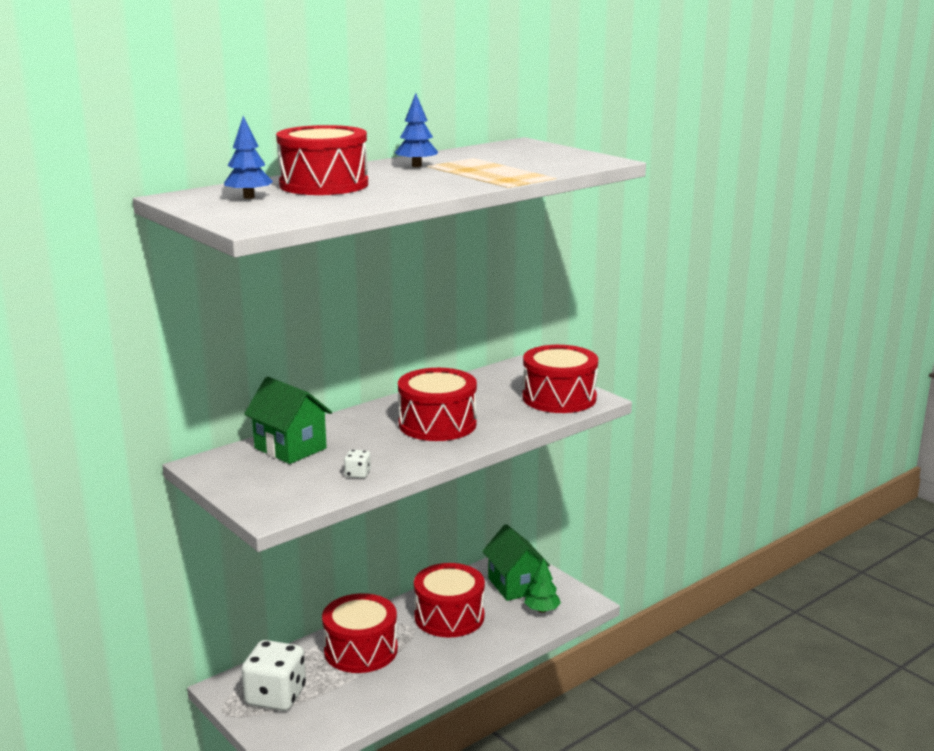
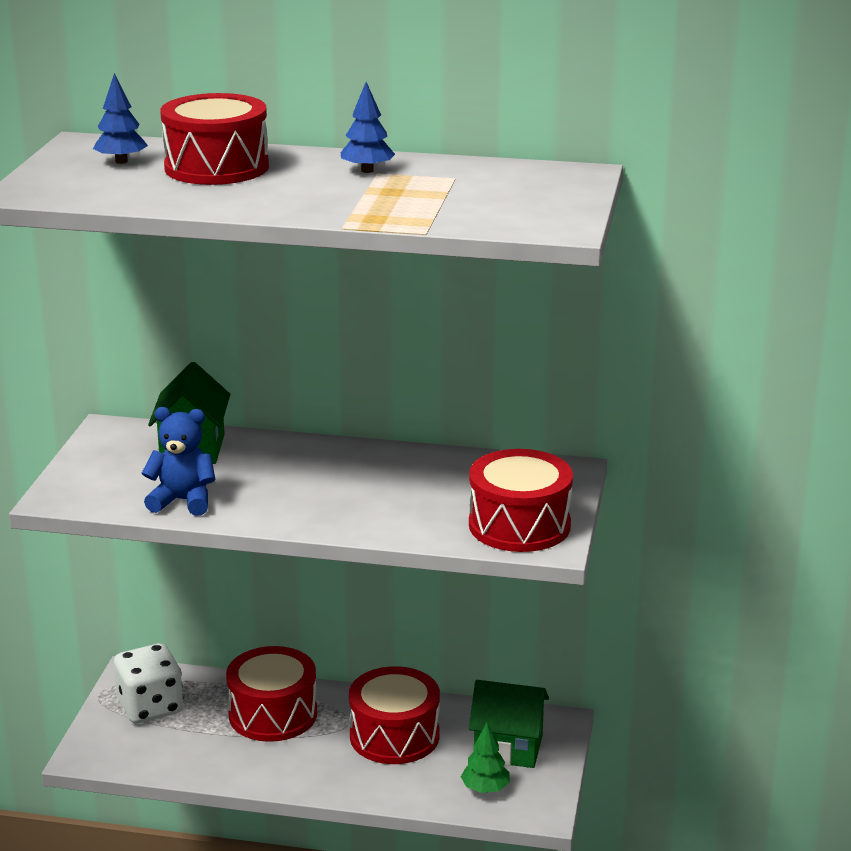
camera: 50 degrees right, 5 degrees up
white dice [344,449,371,478] -> blue teddy bear [142,407,215,516]
red drum [398,368,477,441] -> none
green house [482,524,550,601] -> green house turned 75 degrees clockwise [469,680,549,768]

